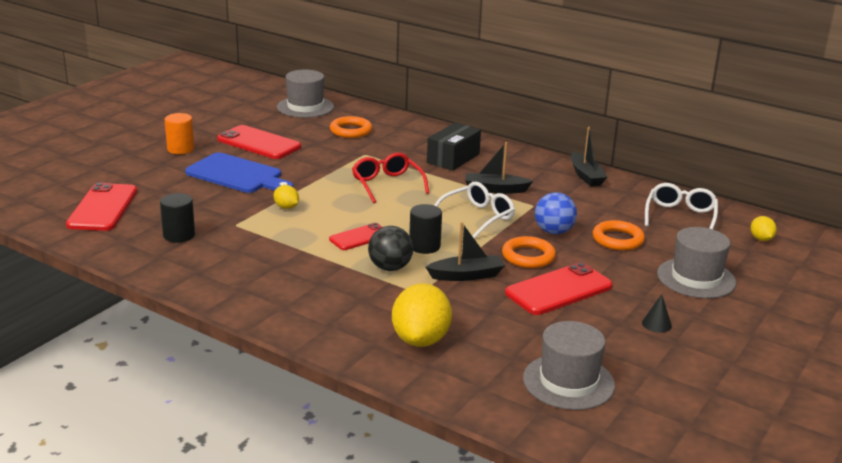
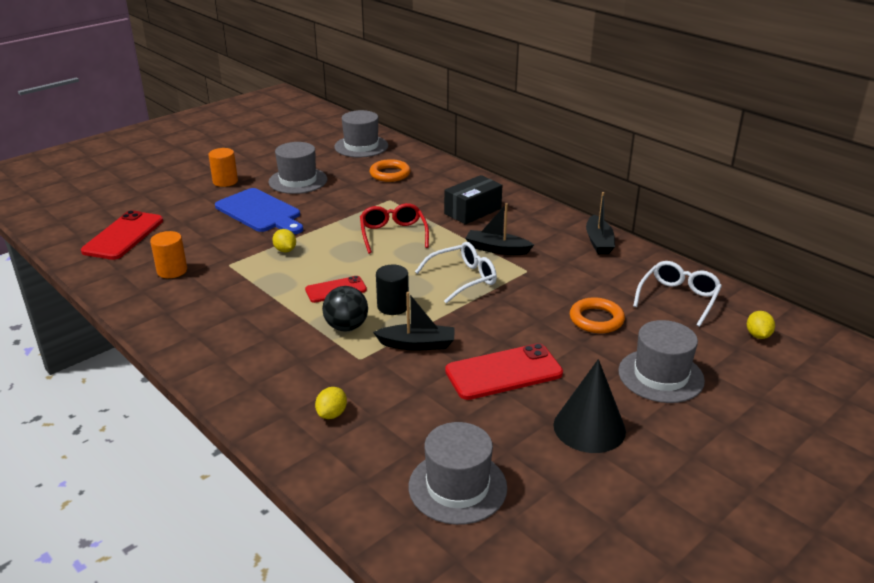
camera: 15 degrees right, 5 degrees up
black cylinder [160,193,195,242] -> orange cylinder [150,231,187,278]
red phone [217,125,301,159] -> grey hat [268,142,327,194]
yellow lemon [392,283,452,347] -> yellow lemon [315,387,347,419], size x0.49
orange ring [502,236,556,268] -> none
blue ball [535,192,577,234] -> none
black cone [642,294,672,333] -> black cone [553,359,626,453], size x2.23

